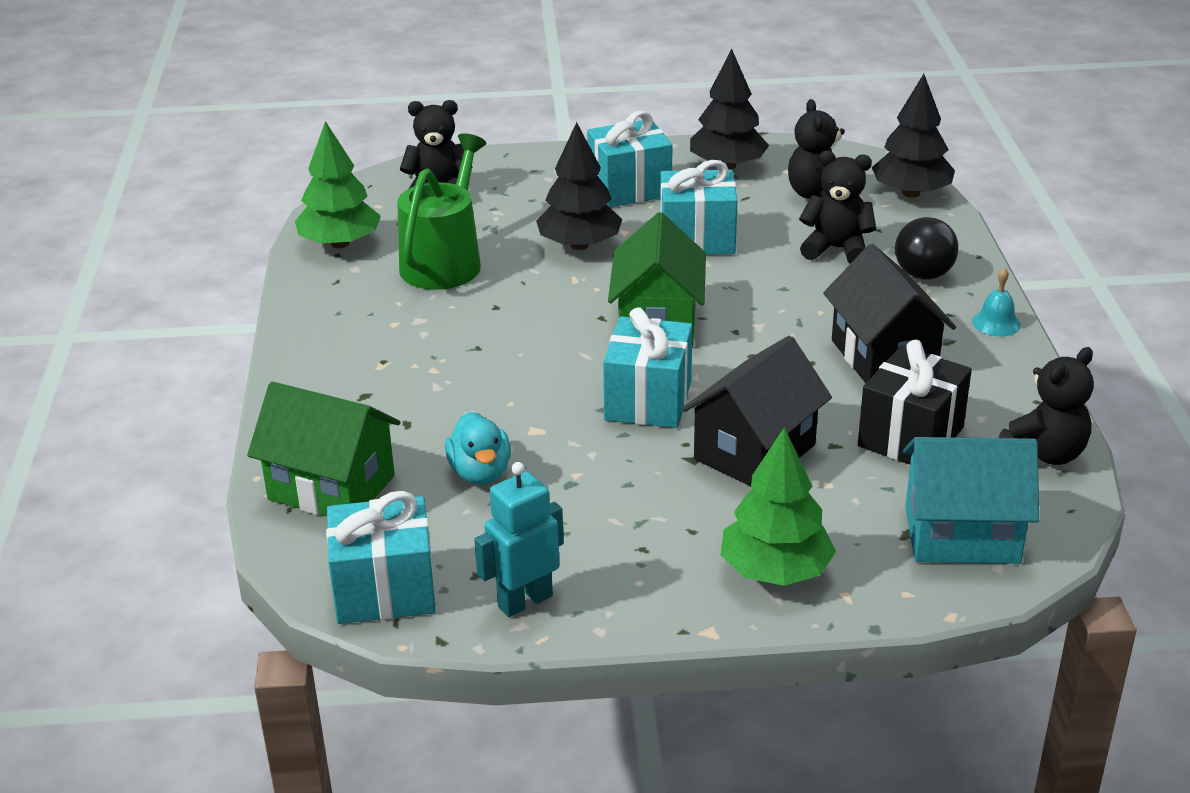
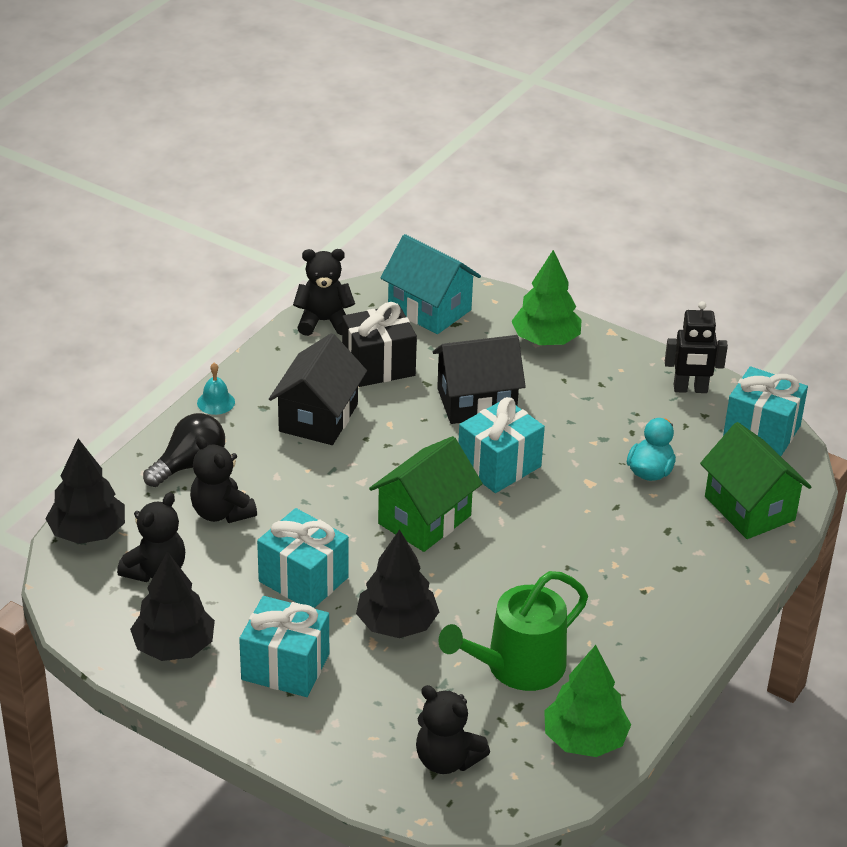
camera: 145 degrees left, 5 degrees up
turquoise robot [474,462,564,617] -> black robot [665,301,728,393]

